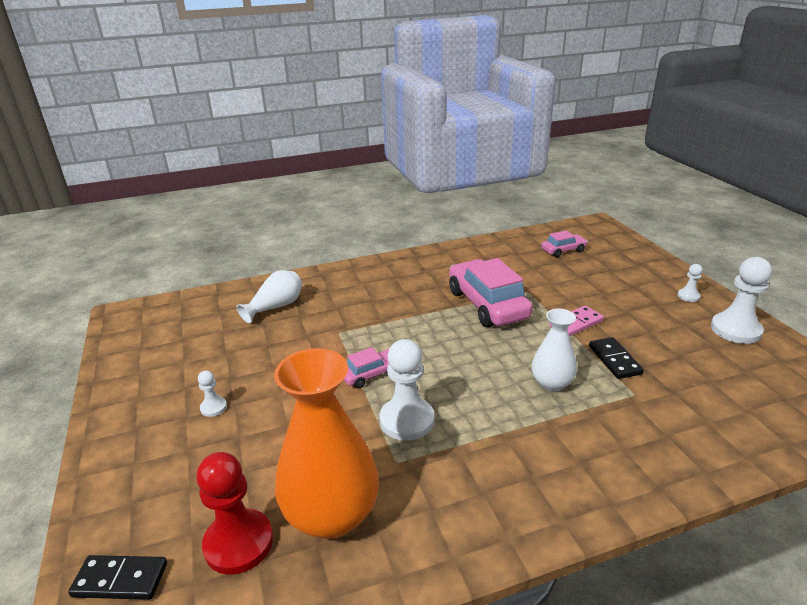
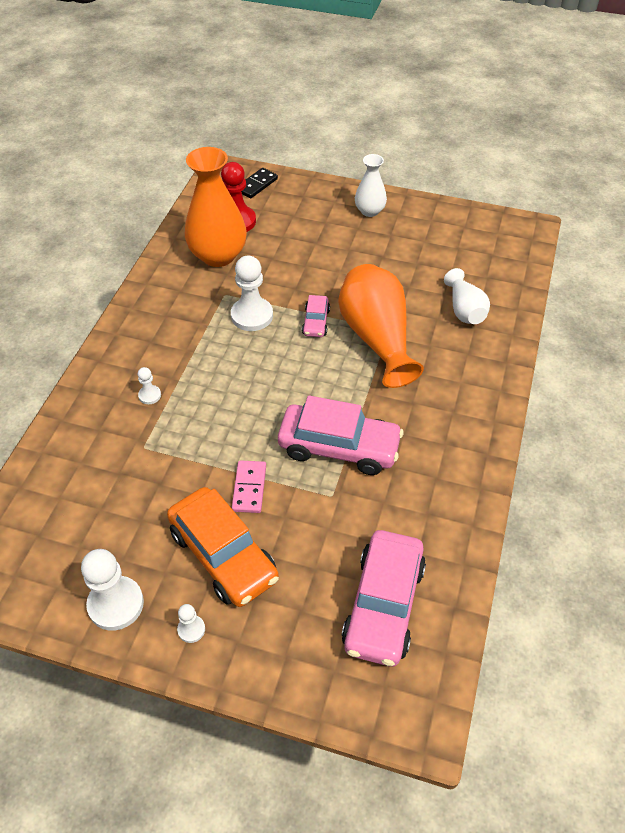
camera: 125 degrees right, 20 degrees up
white pawn [198,371,227,417] -> white pawn moved to [138,367,161,404]
white vase [532,309,577,392] -> white vase moved to [355,154,387,217]
pink car [541,230,588,257] -> pink car [342,530,426,666], size x2.01
black domino [589,337,644,379] -> none
none -> orange car [167,487,279,607]
none -> orange vase [338,264,424,388]

